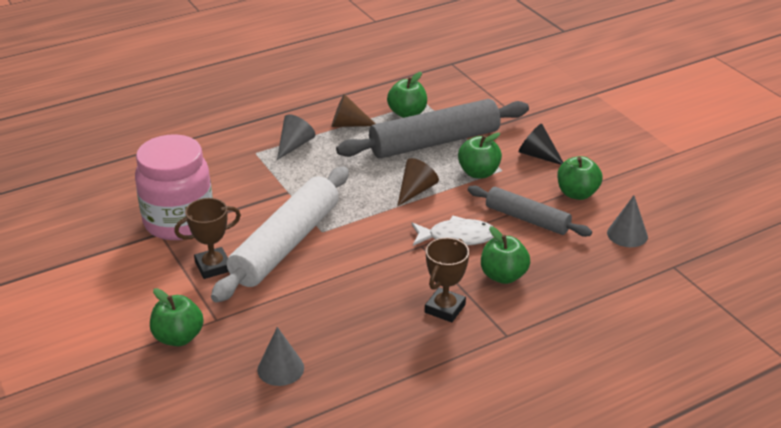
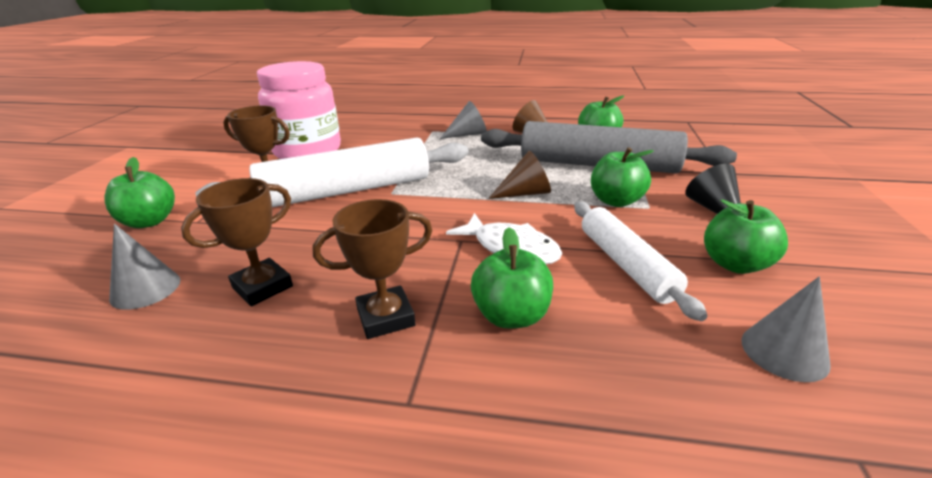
camera: 40 degrees right, 5 degrees down
grey rolling pin [468,185,592,237] -> white rolling pin [574,201,707,321]
none -> brown trophy [181,178,293,306]

